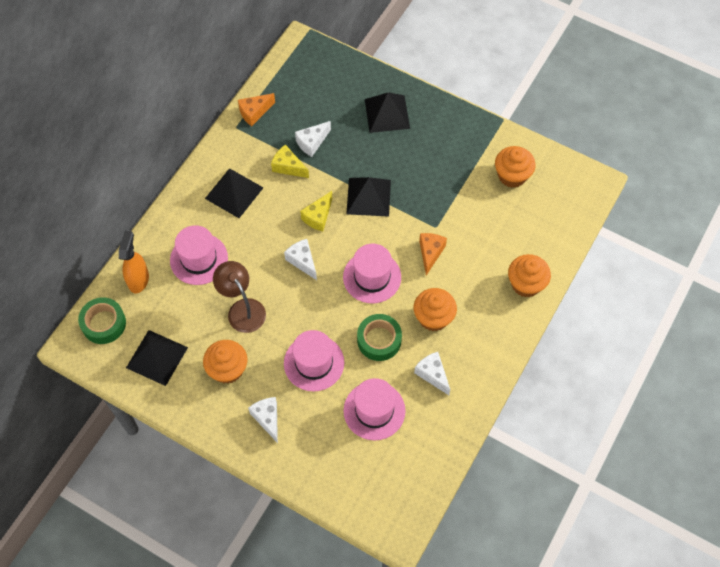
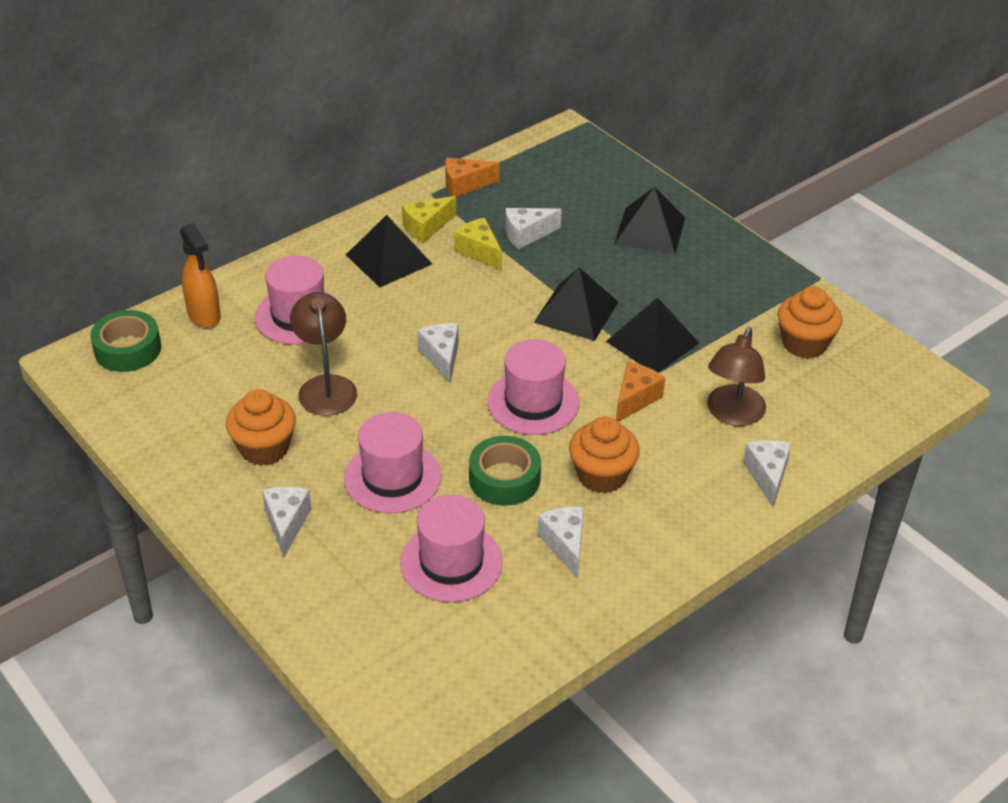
camera: 20 degrees right, 20 degrees down
orange spray bottle [119,231,149,293] -> orange spray bottle turned 120 degrees clockwise [180,223,221,328]
black pyramid [126,330,188,386] -> black pyramid moved to [606,297,699,372]
yellow cheese [300,191,332,232] -> yellow cheese moved to [402,196,456,243]
orange cupcake [508,254,551,297] -> white cheese [743,440,791,507]
none -> brown lamp [707,327,766,426]

